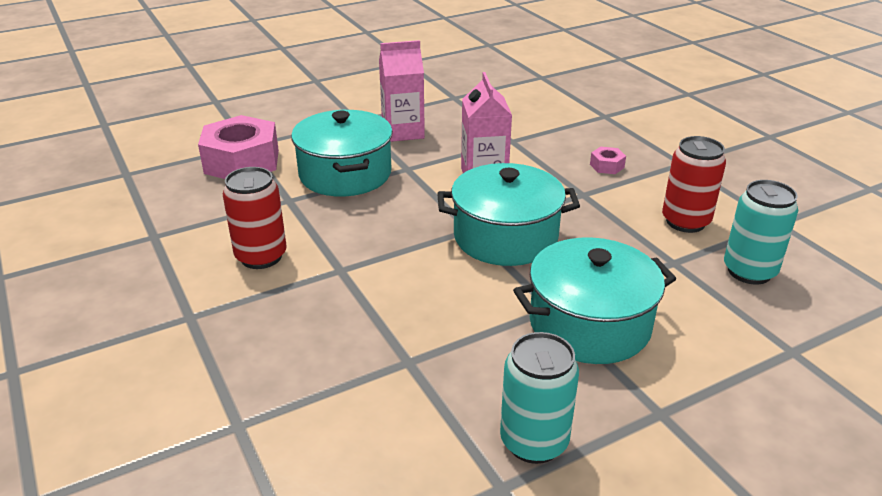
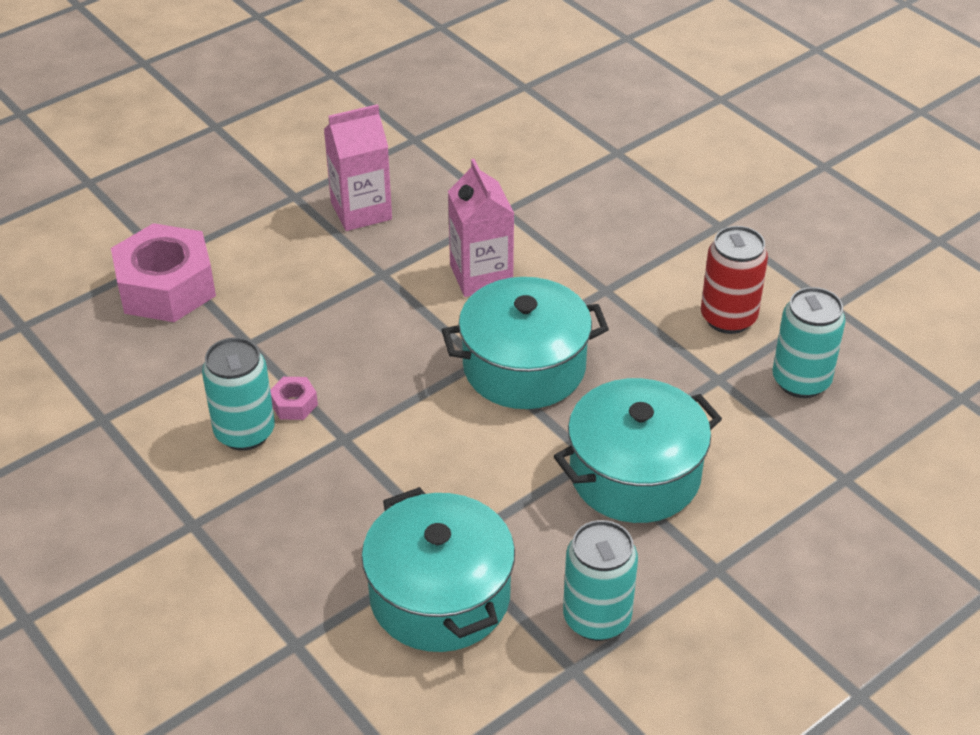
camera: 10 degrees left, 10 degrees up
red can [223,167,287,269] -> turquoise can [202,337,275,451]
turquoise pot [291,110,393,197] -> turquoise pot moved to [361,487,515,652]
pink nut [590,147,626,174] -> pink nut moved to [270,377,318,420]

